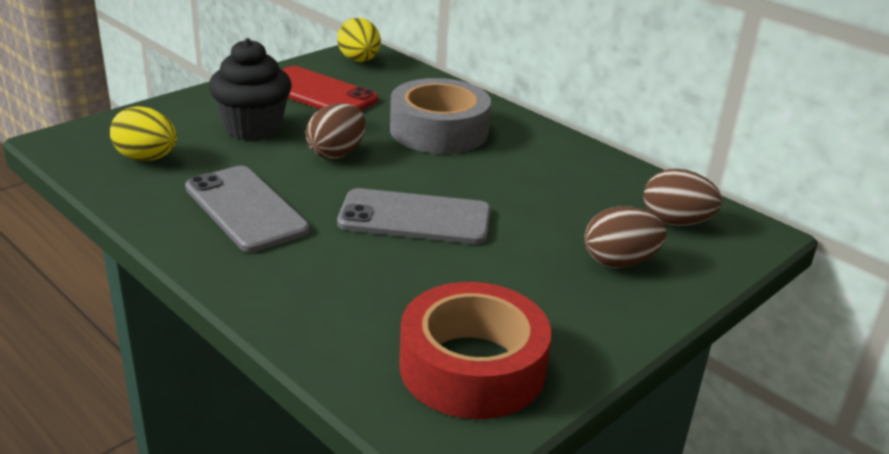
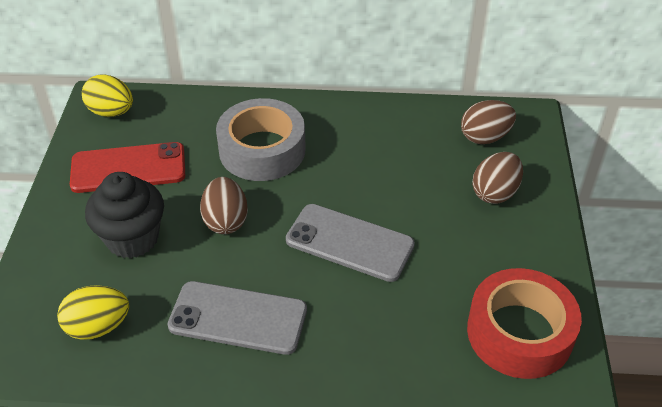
camera: 40 degrees left, 15 degrees up
grey phone [337,188,491,244] -> grey phone turned 60 degrees clockwise [286,204,415,282]

